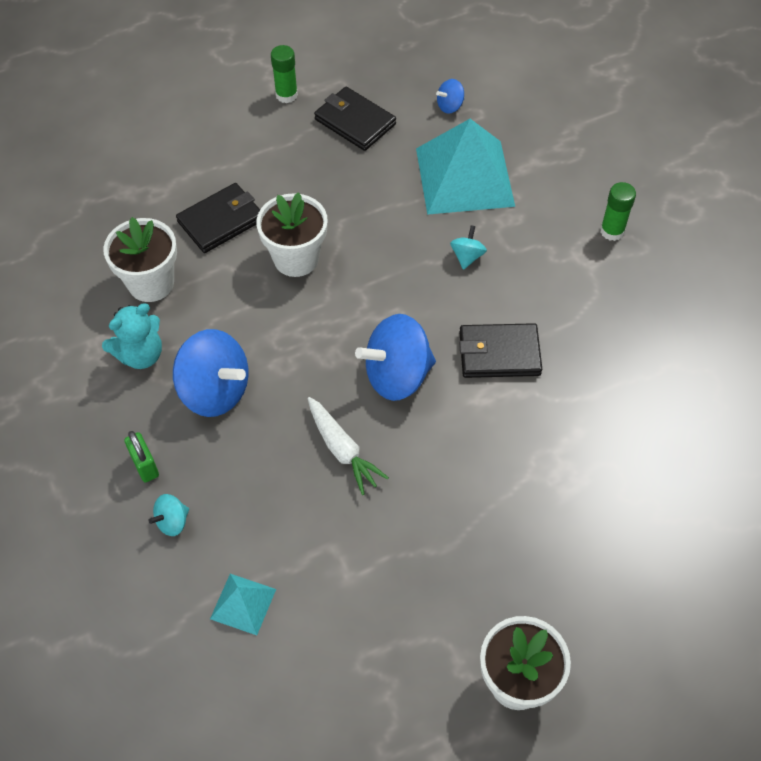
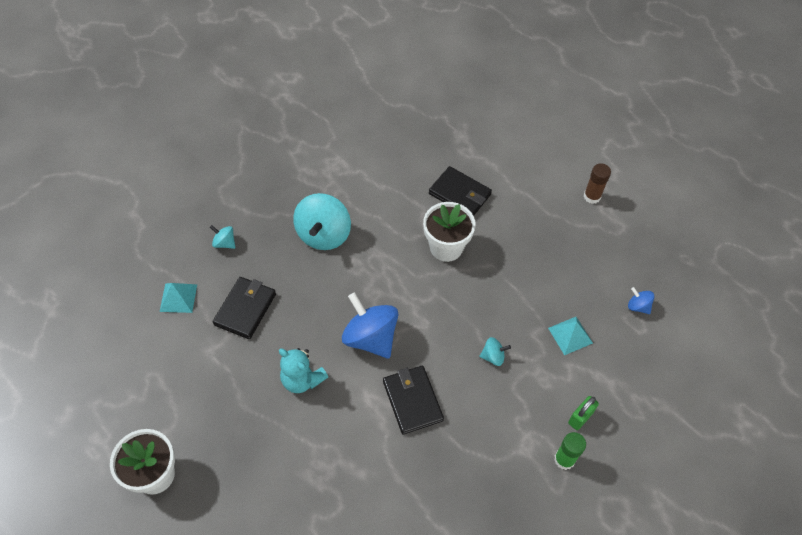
camera: 70 degrees right, 0 degrees up
turquoise teddy bear [102,303,162,369] -> turquoise teddy bear moved to [279,348,328,393]
white flower pot [103,217,177,302] -> none
green padlock [124,431,159,482] -> green padlock moved to [568,396,599,430]
blue spinning top [173,329,248,417] -> turquoise spinning top [293,193,351,250]
green glue stick [271,45,298,103] -> brown glue stick [584,163,611,204]
white carrot [308,397,389,495] -> none
black wallet [314,87,396,151] -> black wallet moved to [213,277,276,339]
turquoise pyramid [416,119,515,215] -> turquoise pyramid [548,317,593,355], size x0.46

